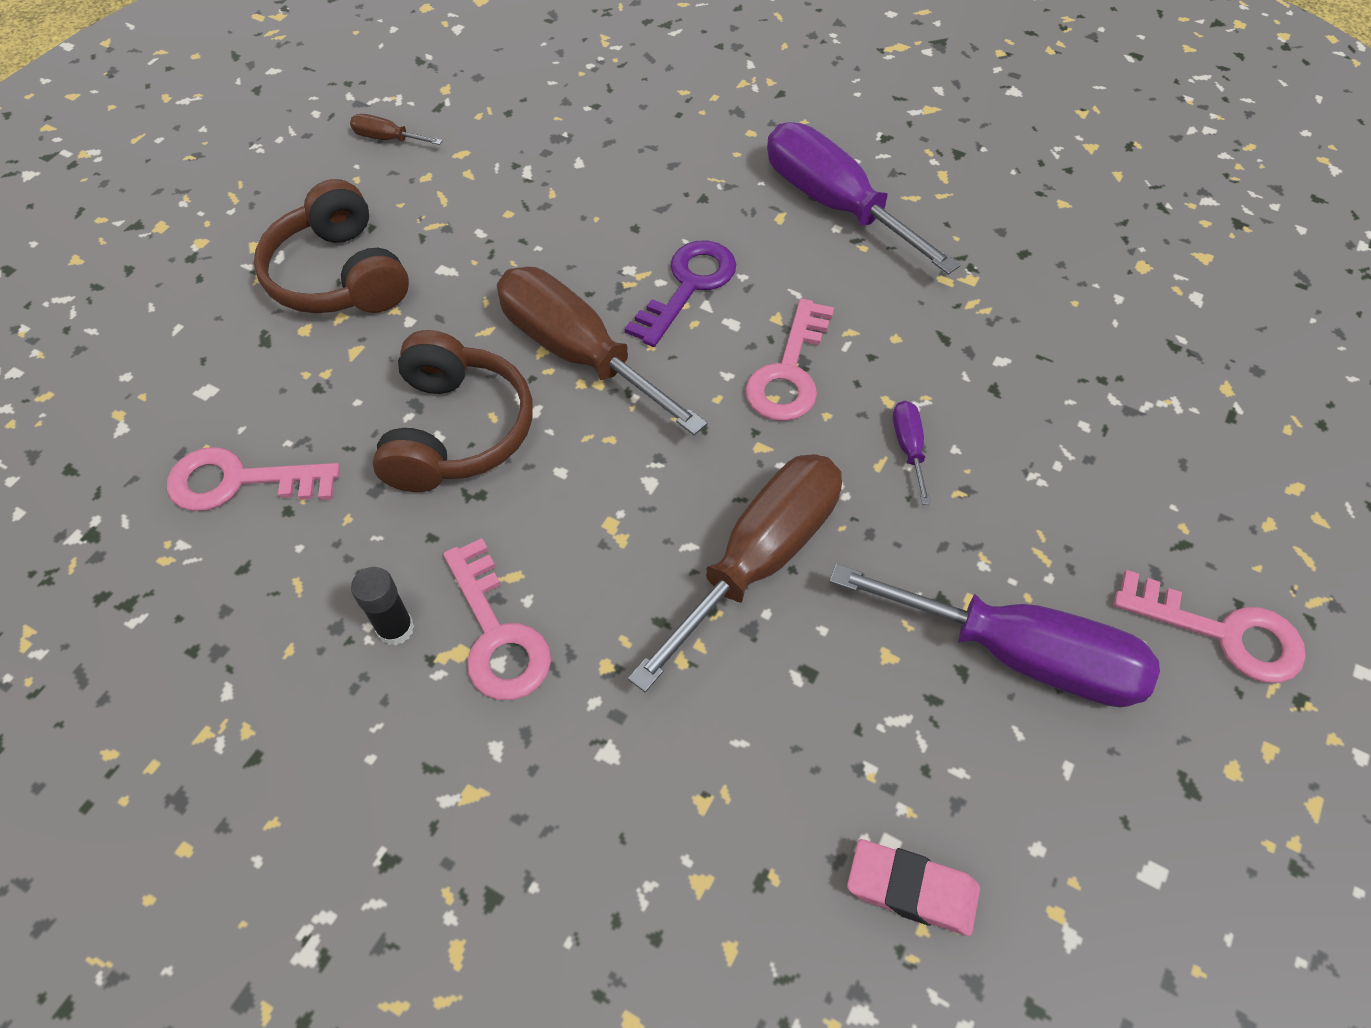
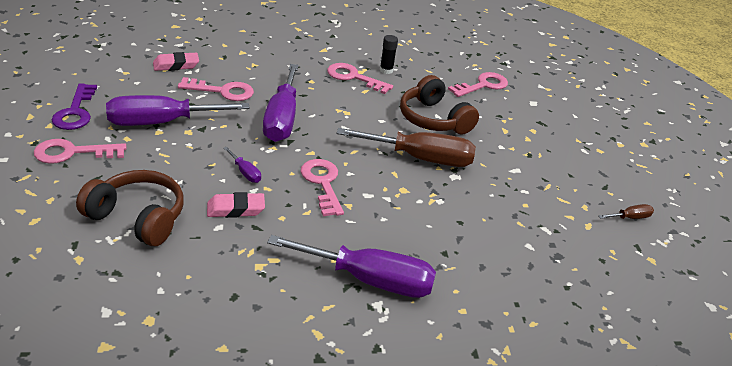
camera: 140 degrees right, 20 degrees down
brown headphones [254,179,409,313] -> brown headphones moved to [76,170,184,246]
purple key [625,240,736,347] -> purple key moved to [52,84,97,130]
brown screwdriver [628,454,842,692] -> purple screwdriver [263,64,299,142]
none -> pink key [178,77,254,101]
none -> pink eraser [207,192,265,218]

